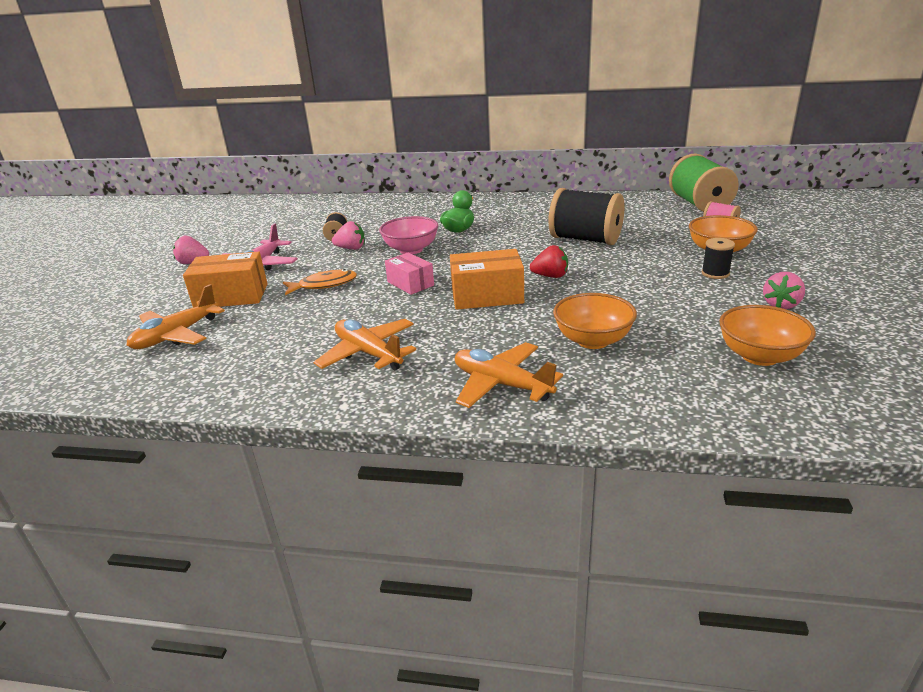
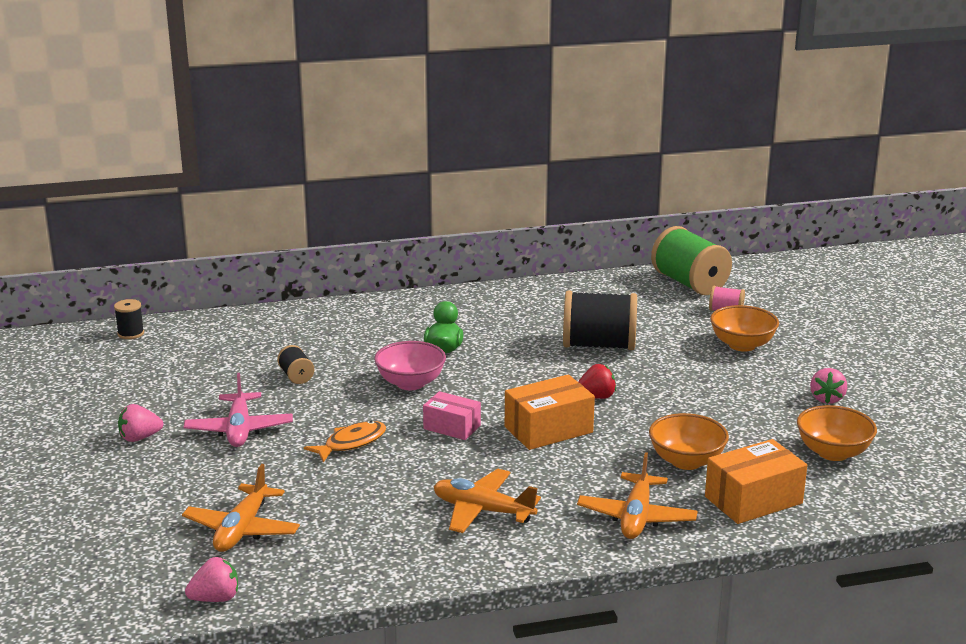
camera: 25 degrees left, 5 degrees down
orange box [183,252,268,307] -> orange box moved to [705,439,807,524]
pink strawberry [332,221,365,250] -> pink strawberry moved to [185,557,238,602]
orange plane [455,342,563,408] -> orange plane turned 90 degrees counterclockwise [577,452,698,539]
black spool [702,238,735,279] -> black spool moved to [114,299,144,339]

